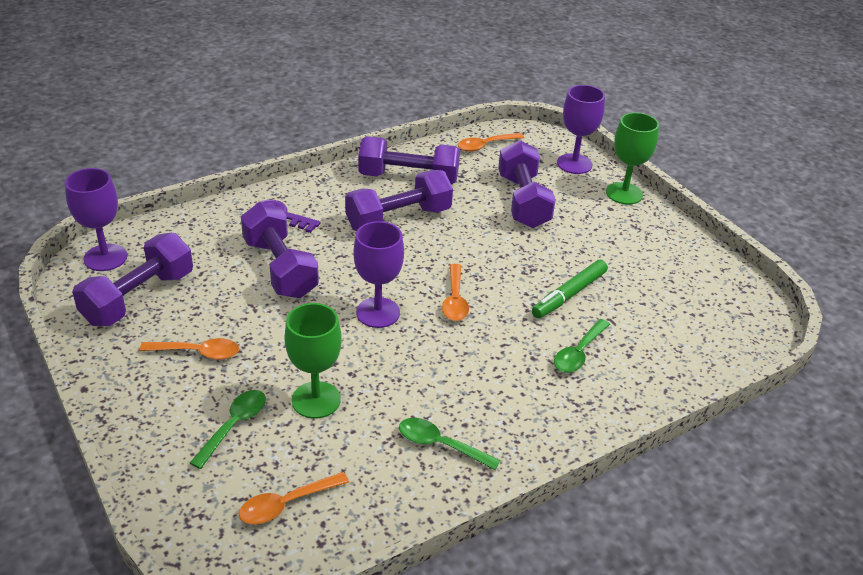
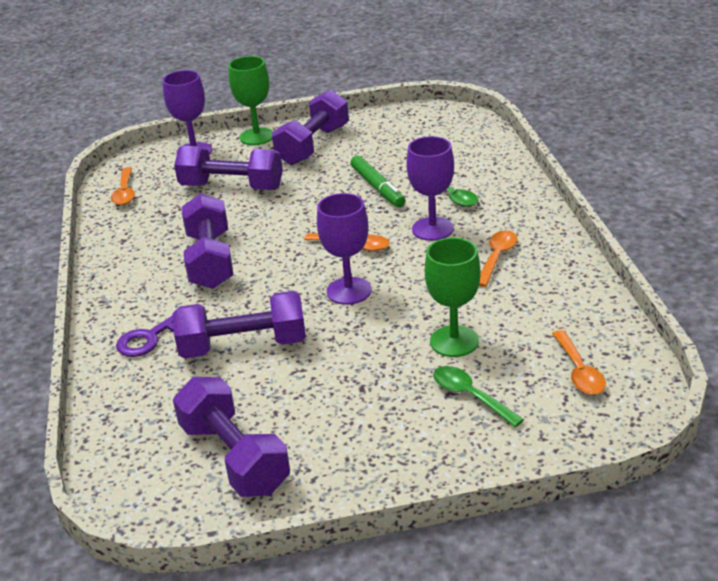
camera: 65 degrees left, 5 degrees down
purple goblet [65,168,127,271] -> purple goblet moved to [406,136,454,241]
orange spoon [140,338,239,360] -> orange spoon moved to [479,230,517,287]
purple dumbbell [359,136,460,184] -> purple dumbbell moved to [272,89,349,165]
green spoon [399,418,501,470] -> none

